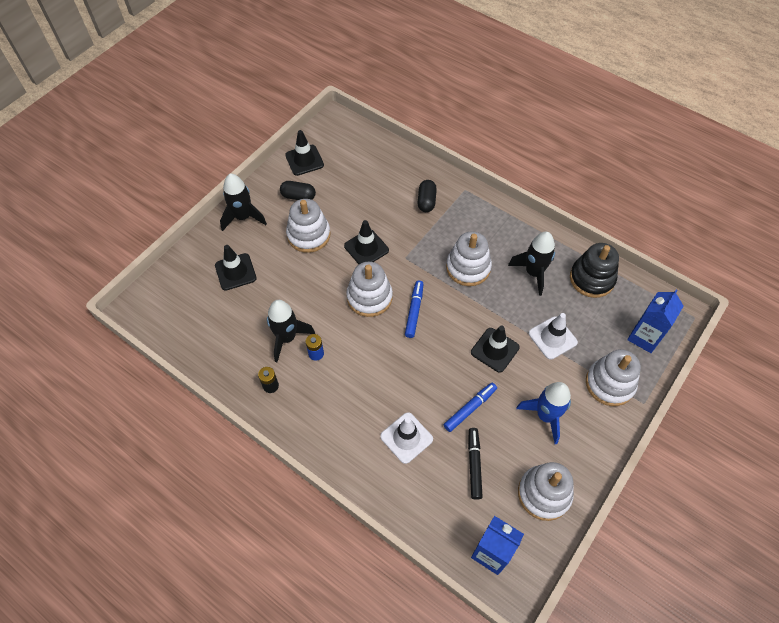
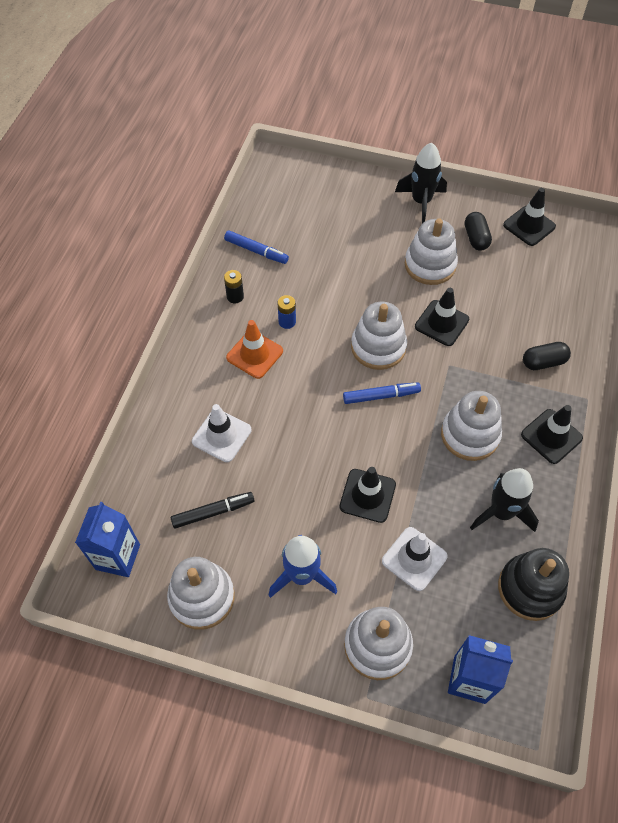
camera: 70 degrees right, 0 degrees up
black traffic cone [215,245,257,291] -> black traffic cone moved to [521,405,583,464]
black rocket [267,300,315,362] -> none
blue marker [444,383,497,432] -> blue marker moved to [224,230,289,264]
none -> orange traffic cone [226,320,283,379]

